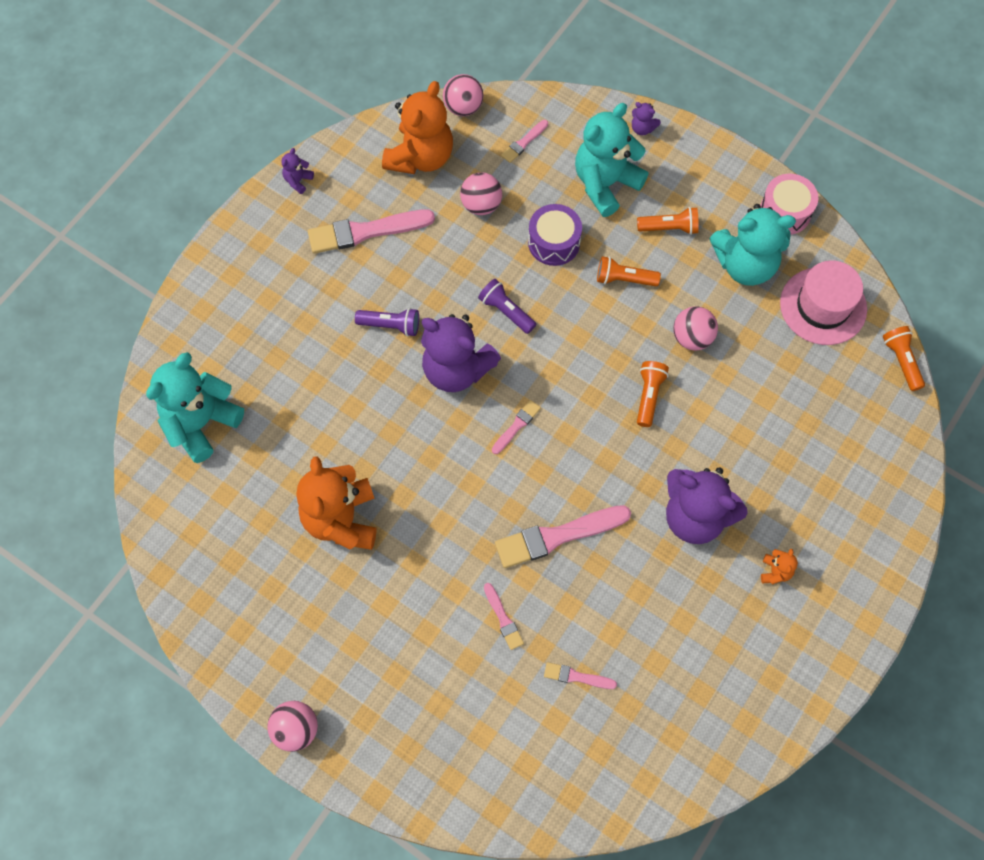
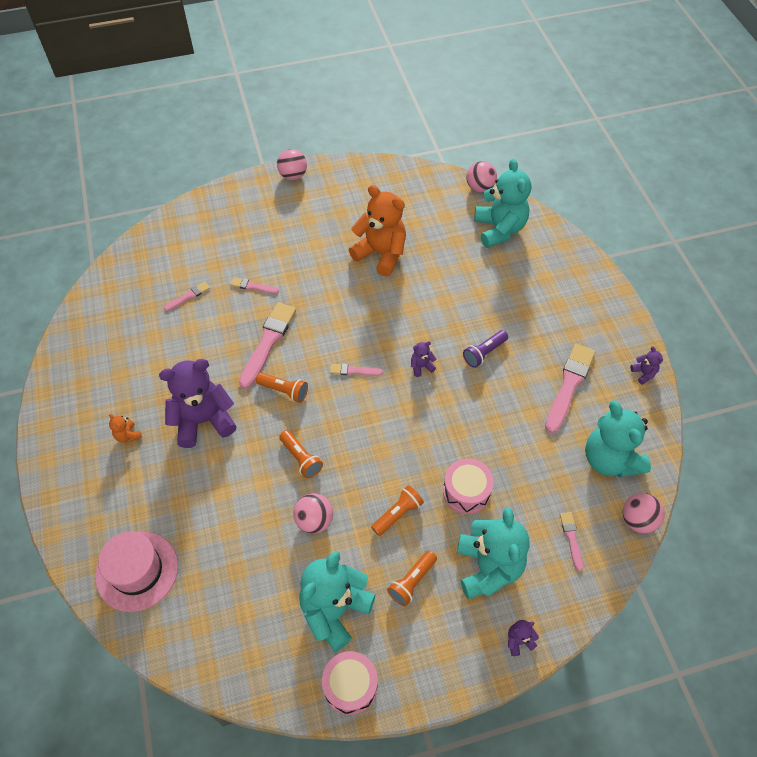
camera: 130 degrees right, 10 degrees down
orange teddy bear [382,81,453,174] -> turquoise teddy bear [585,400,651,477]
purple teddy bear [421,314,501,392] -> purple teddy bear [411,341,436,377], size x0.41
pink ball [460,172,502,215] -> pink ball moved to [466,161,497,192]
purple flashlight [478,279,536,334] -> none
pink brush [492,400,541,454] -> pink brush turned 105 degrees clockwise [330,364,383,376]
purple drum [528,204,582,266] -> pink drum [443,458,494,514]
pink hat [780,260,867,345] -> pink hat moved to [95,532,178,612]
orange flashlight [883,326,925,391] -> orange flashlight moved to [256,373,308,403]

